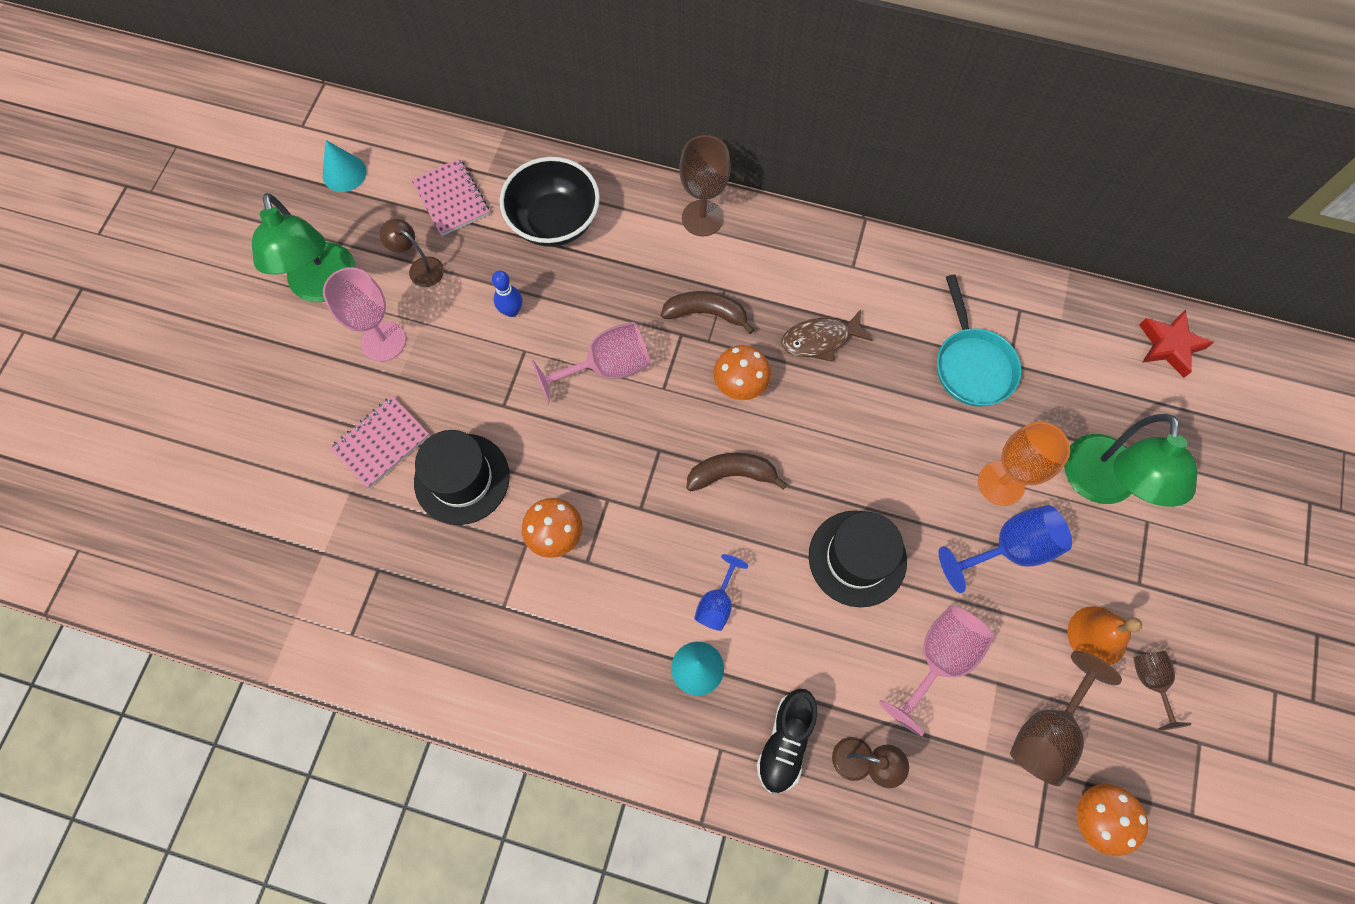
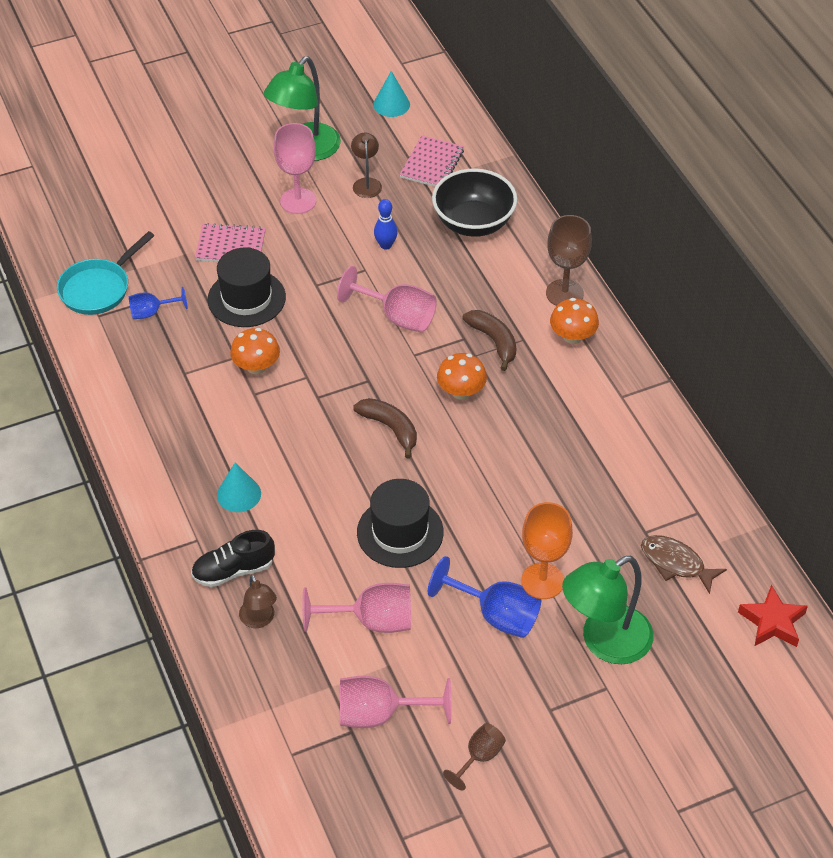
camera: 50 degrees right, 20 degrees down
blue goblet [694,554,748,631] -> blue goblet moved to [129,287,188,319]
brown fish [781,309,872,362] -> brown fish moved to [641,535,727,594]
turquoise pan [937,275,1022,407] -> turquoise pan moved to [57,231,155,315]
brown goblet [1010,651,1122,786] -> pink goblet [340,676,452,728]
orange bell [1068,606,1142,665] -> none
orange mushroom [1077,784,1148,856] -> orange mushroom moved to [550,298,599,344]

